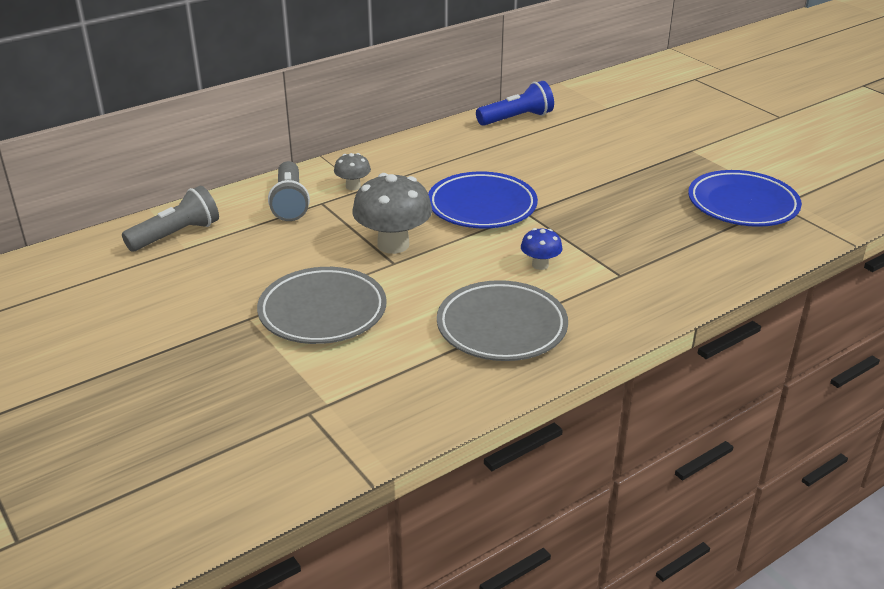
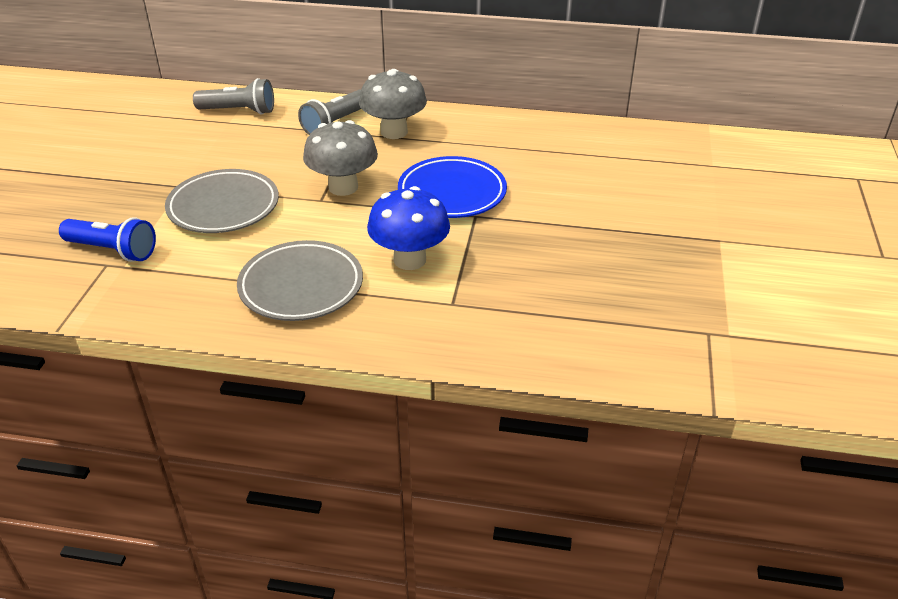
camera: 45 degrees right, 5 degrees up
grey mushroom [334,153,371,190] -> grey mushroom [359,69,427,139], size x1.95
blue flashlight [476,81,554,126] -> blue flashlight moved to [59,217,156,262]
blue mushroom [521,228,563,270] -> blue mushroom [367,186,450,270], size x1.95
blue plate [688,170,802,227] -> none

